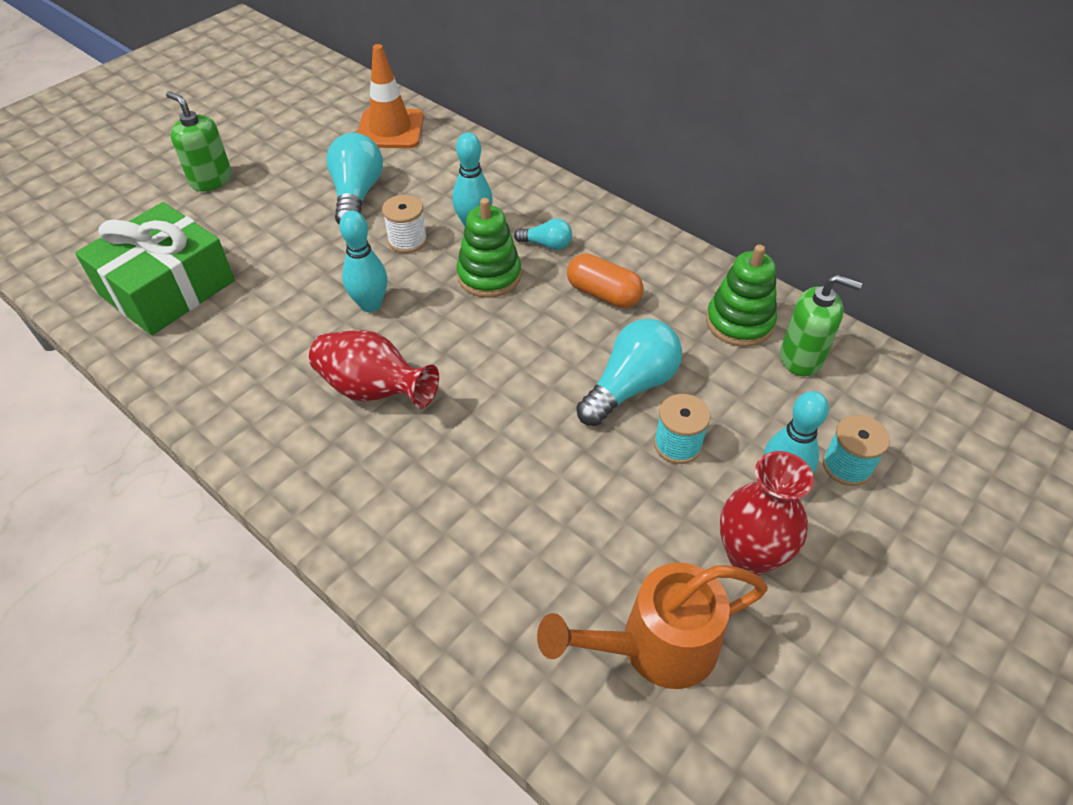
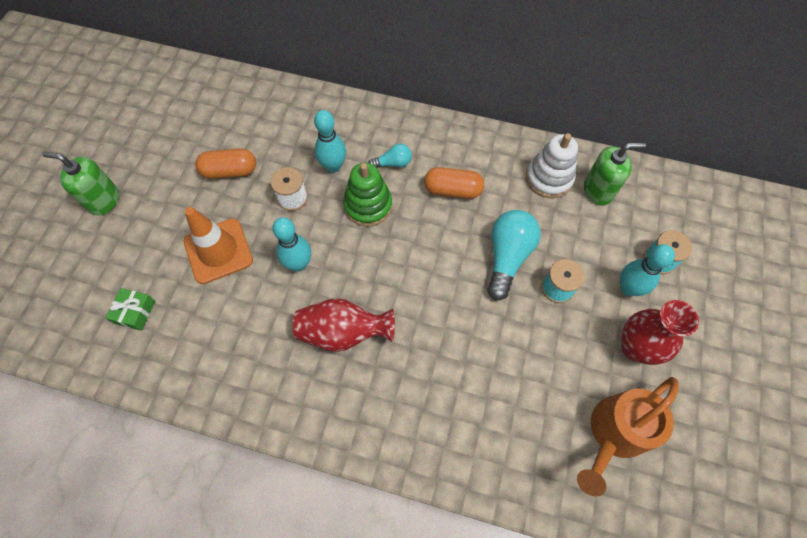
camera: 25 degrees left, 15 degrees up
green gift [75,202,235,335] -> green gift [106,288,155,331], size x0.41
turquoise light bulb [326,133,383,225] -> orange capsule [195,149,256,179]
orange traffic cone [357,44,424,148] -> orange traffic cone moved to [184,207,253,284]
green stacking toy [706,245,777,347] -> white stacking toy [526,133,578,198]

